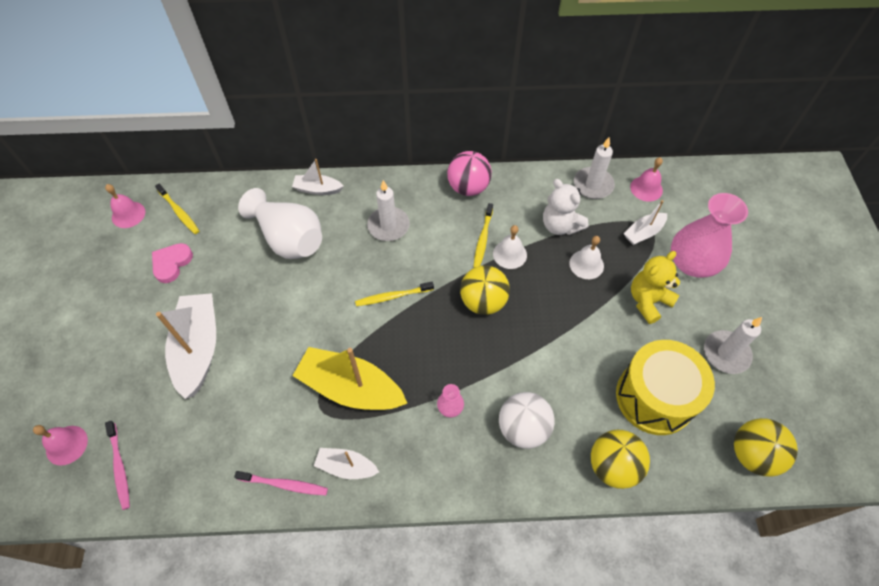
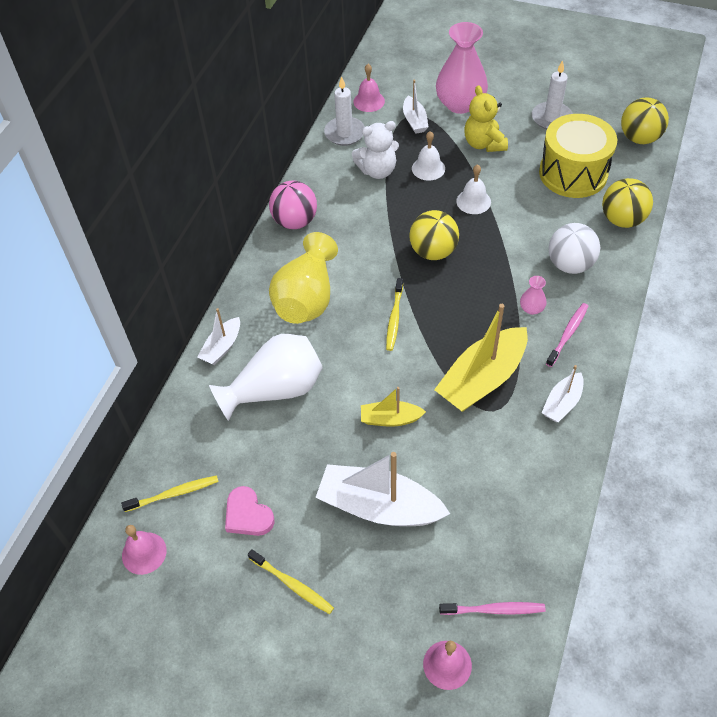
camera: 65 degrees left, 5 degrees down
pink toothbrush [234,471,328,495] -> pink toothbrush moved to [546,303,588,367]
white candle [367,180,410,241] -> yellow vase [269,232,338,324]
yellow toothbrush [474,203,493,268] -> yellow toothbrush moved to [248,549,334,614]
white bell [493,225,527,269] -> white bell moved to [456,164,491,214]
none -> yellow boat [361,387,426,427]

